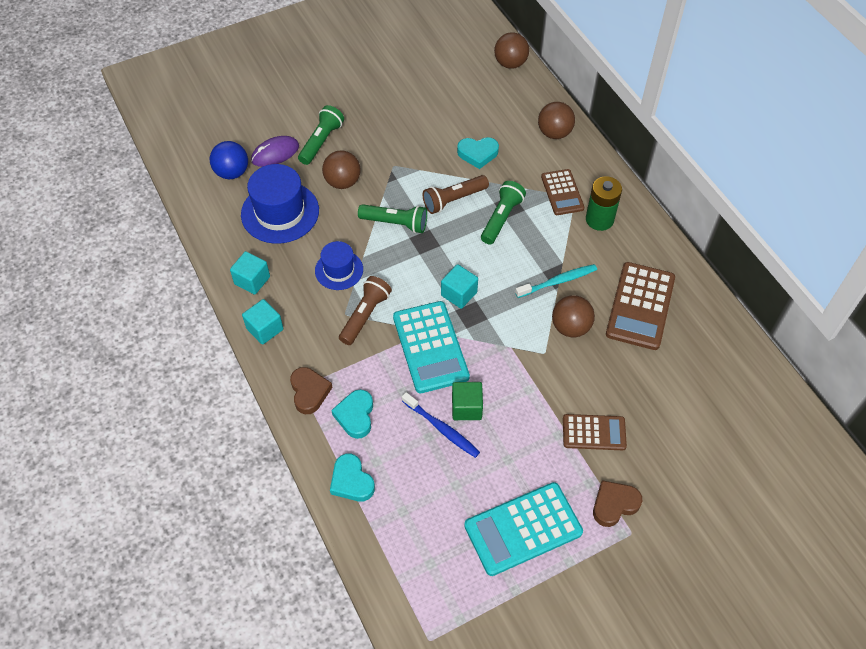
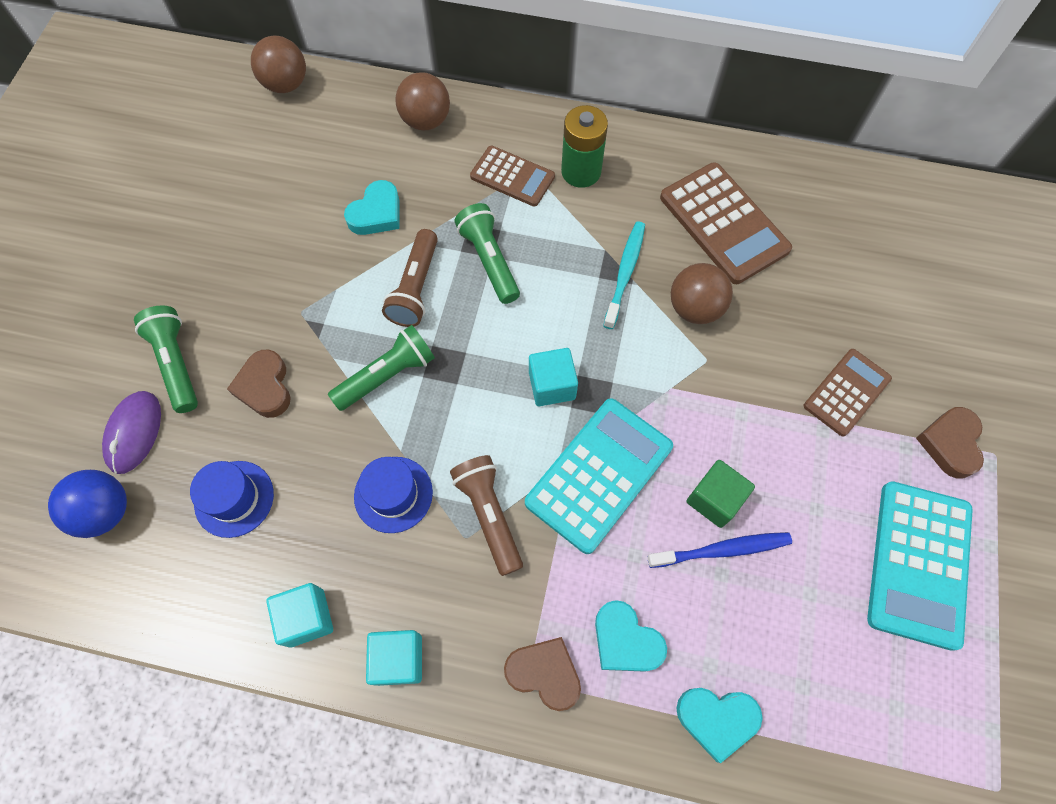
camera: 50 degrees left, 10 degrees up
blue hat [241,164,319,244] -> blue hat [190,461,274,538], size x0.60
brown ball [322,150,361,189] -> brown heart [227,349,291,418]
turquoise calculator [393,301,470,393] -> turquoise calculator turned 75 degrees counterclockwise [525,398,673,554]

